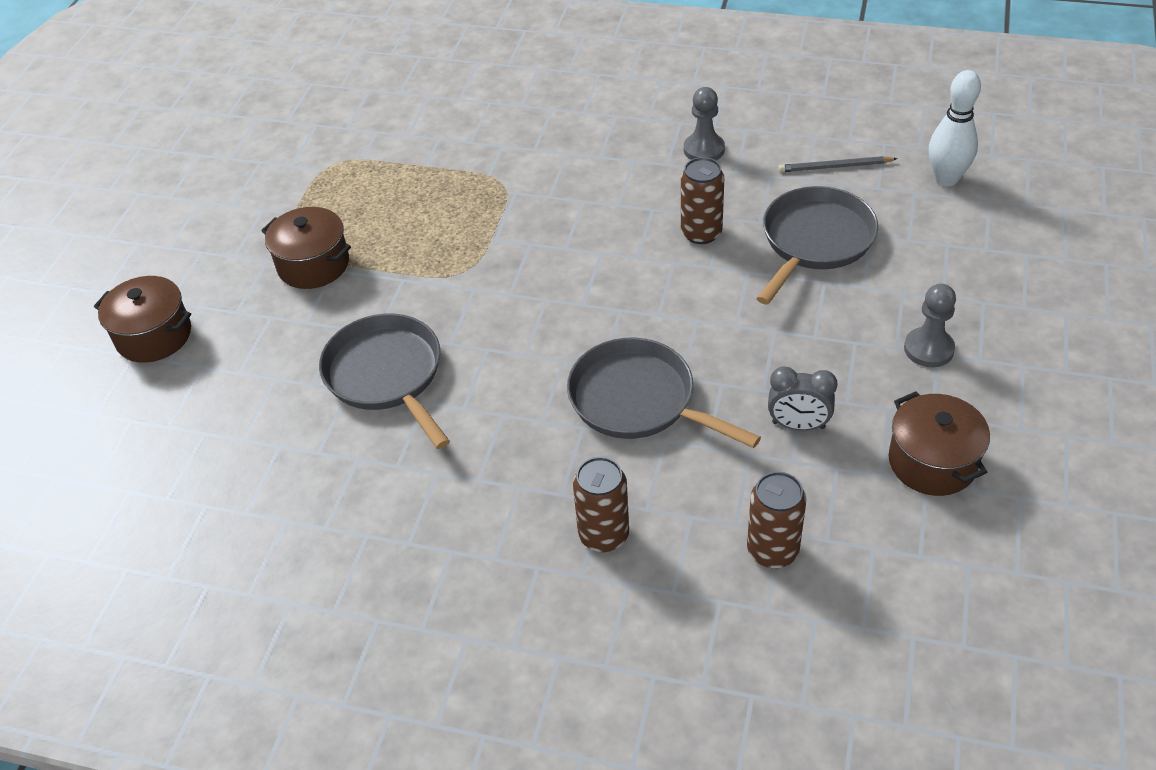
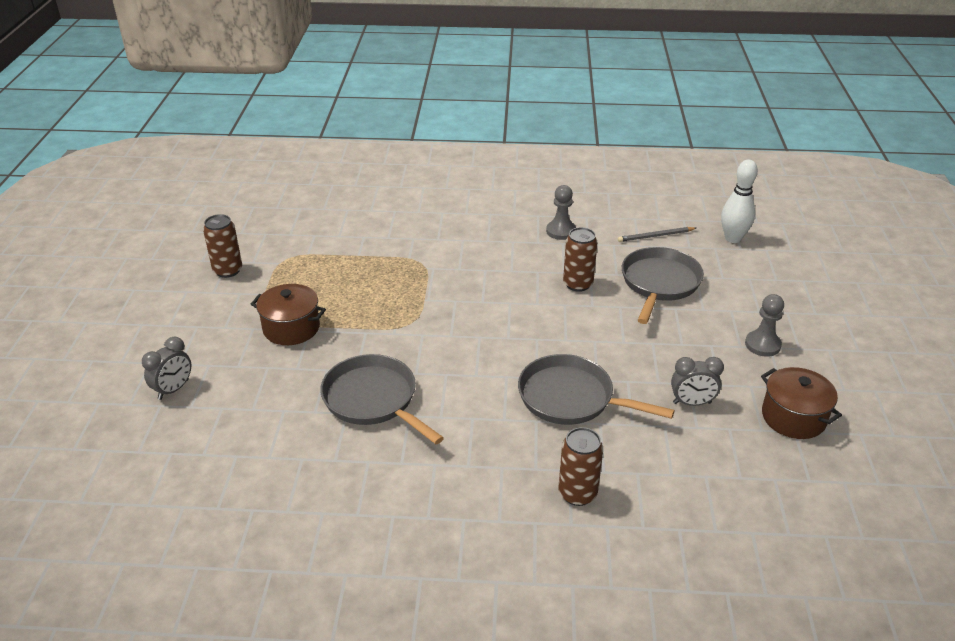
camera: 15 degrees left, 10 degrees down
brown pot [94,276,191,363] -> grey clock [142,337,191,400]
brown can [747,472,806,568] -> brown can moved to [203,214,242,278]

